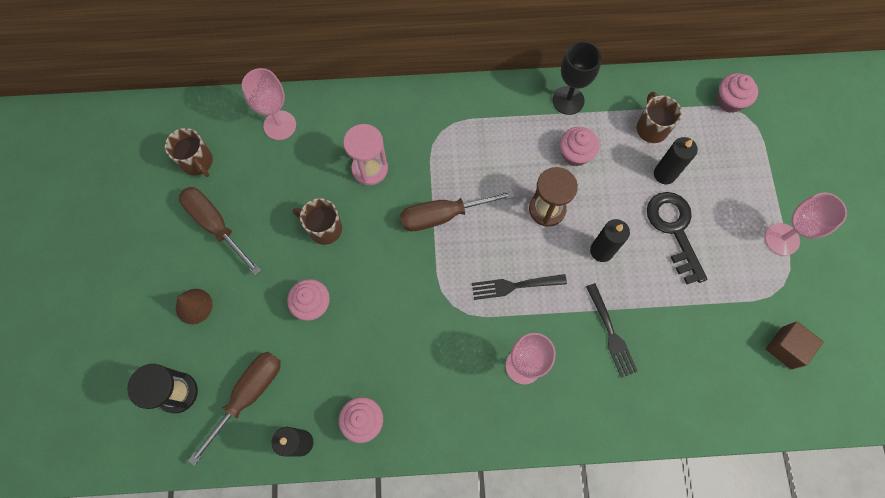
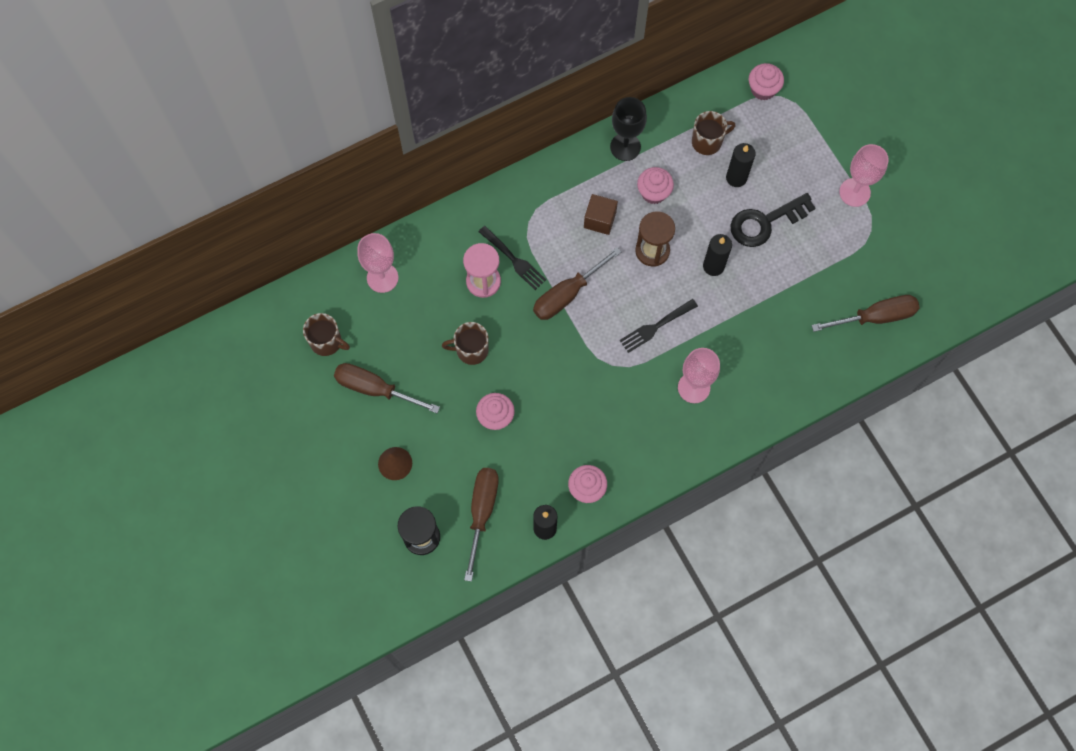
camera: 25 degrees left, 0 degrees up
black fork [586,283,638,378] -> black fork moved to [478,226,546,290]
brown mug [637,92,682,143] -> brown mug turned 105 degrees clockwise [692,111,736,155]
black key [647,192,707,284] -> black key turned 75 degrees counterclockwise [731,193,815,247]
brown cube [766,321,824,369] -> brown cube moved to [584,194,618,235]
none -> brown screwdriver [811,295,919,332]

